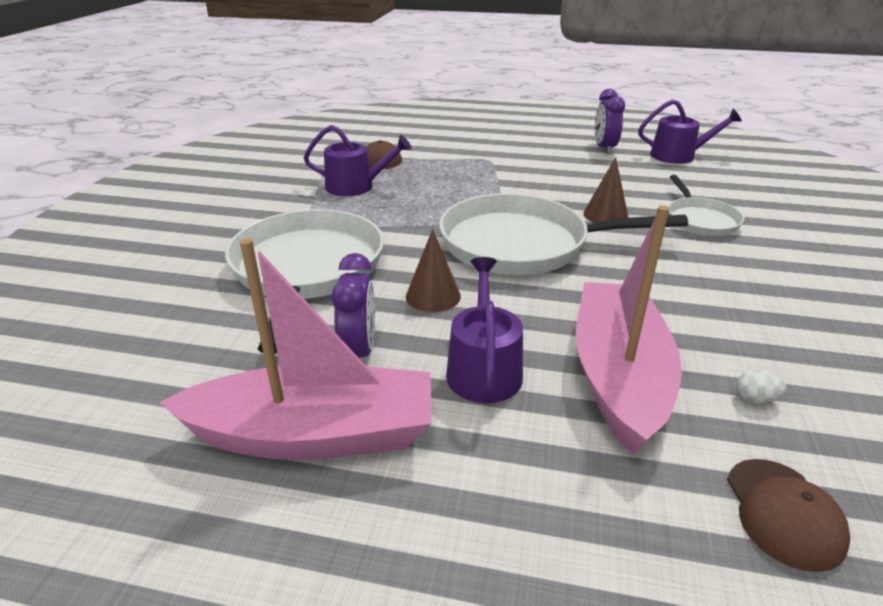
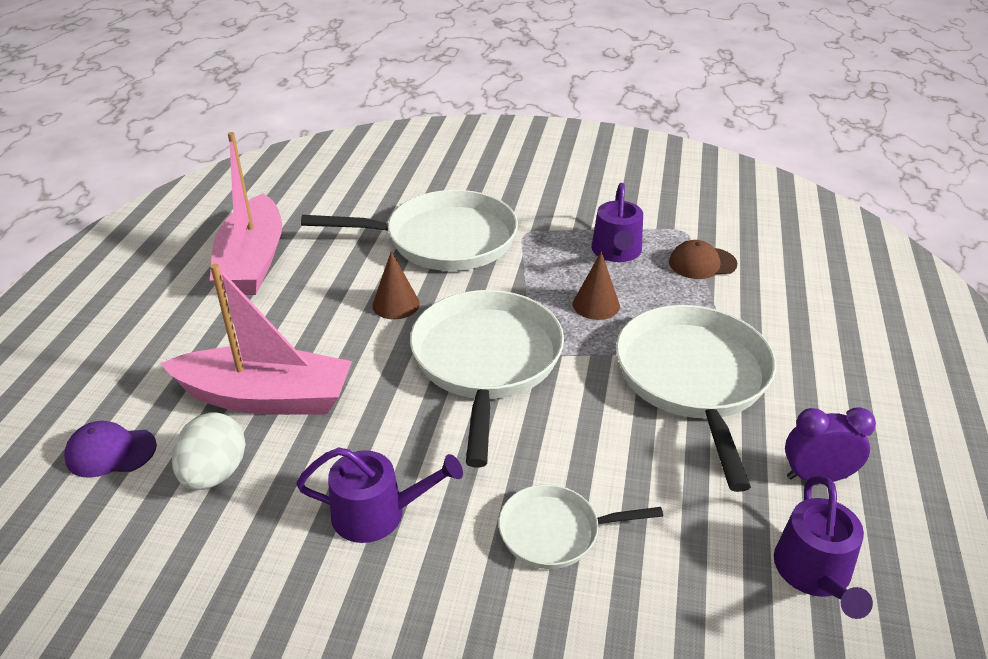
camera: 90 degrees right, 5 degrees up
purple clock [332,253,375,359] -> none
purple watering can [446,257,523,403] -> purple watering can moved to [296,447,463,543]
brown cone [583,157,629,223] -> brown cone moved to [573,251,620,320]
brown cap [727,459,851,572] -> purple cap [64,421,157,478]
white egg [736,370,786,404] -> white egg [172,412,246,490], size x2.30
none -> white pan [616,305,776,492]

